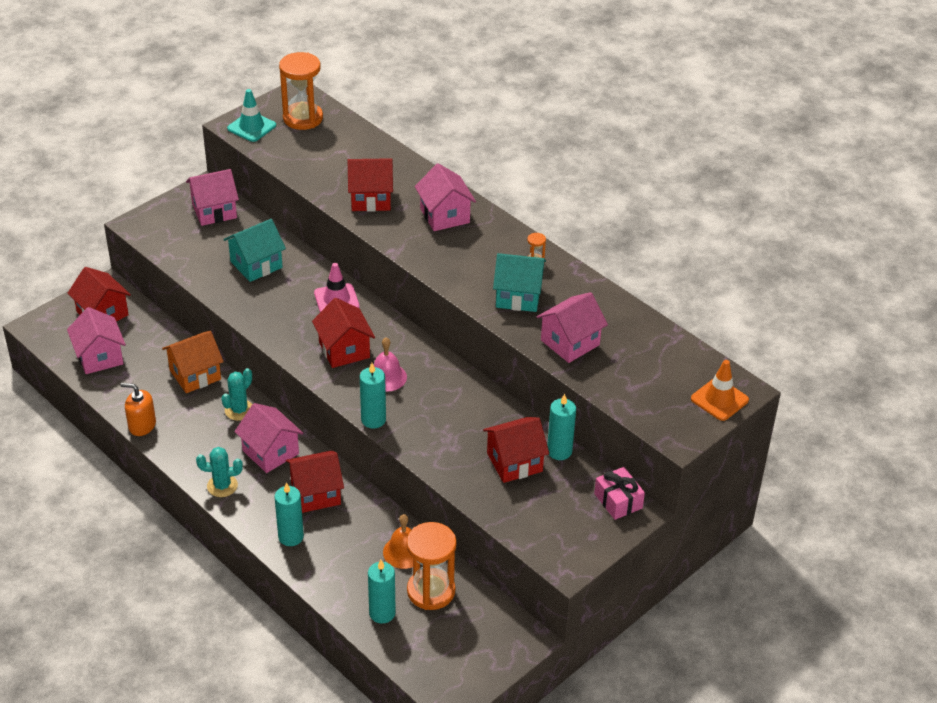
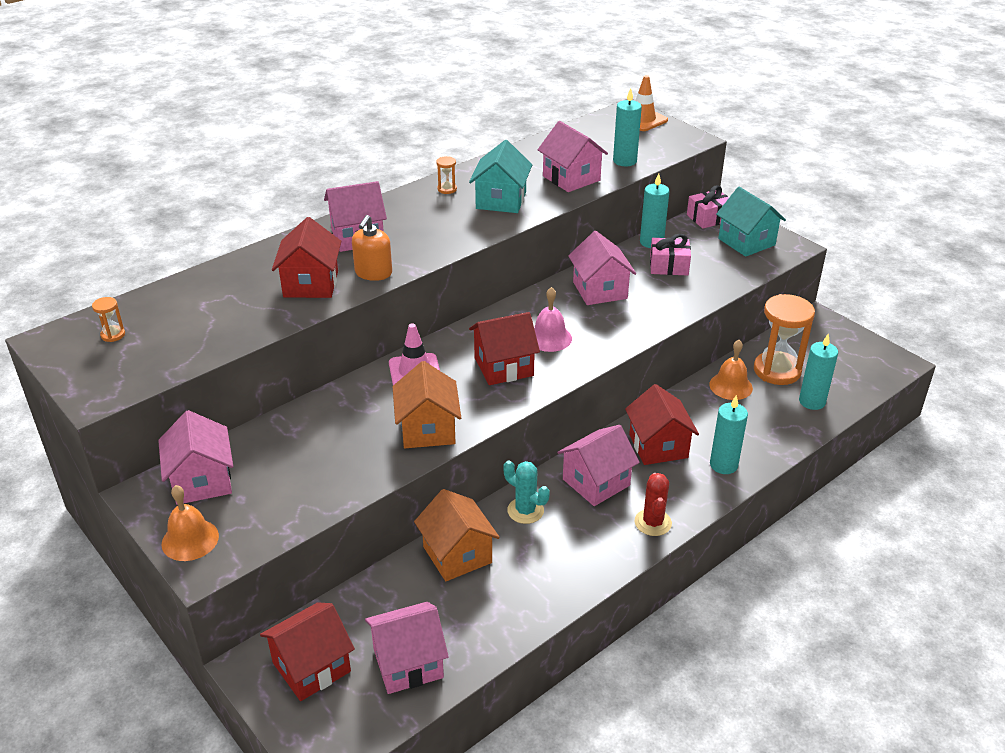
camera: 85 degrees left, 5 degrees down
orange soap dispenser [120,383,156,436] -> orange soap dispenser moved to [352,215,392,281]
turquoise cactus [196,447,243,497] -> red cactus [635,473,672,536]
turquoise house [224,219,286,282] -> turquoise house moved to [716,187,786,257]
turquoise traffic cone [227,89,276,142] -> none
orange hourglass [279,52,323,130] -> orange hourglass [92,297,125,342], size x0.42
turquoise candle [360,363,386,429] -> turquoise candle moved to [613,88,642,166]
red house [483,417,549,483] -> pink gift [650,234,691,276]
none -> orange bell [162,485,219,561]
none -> orange house [393,361,461,448]
none -> pink house [568,231,636,305]

